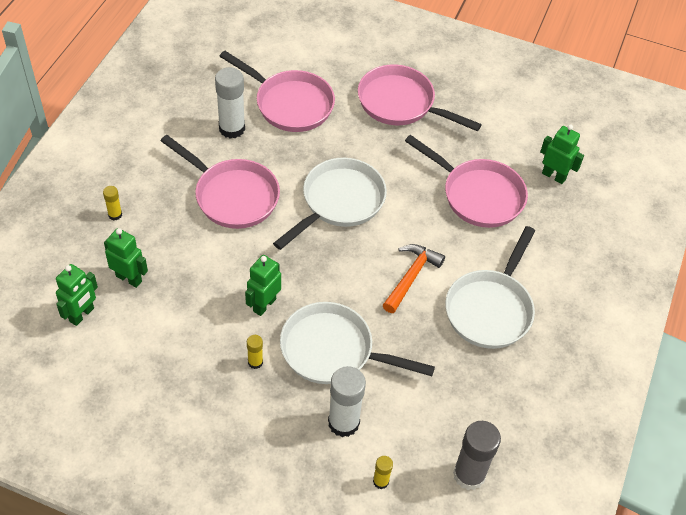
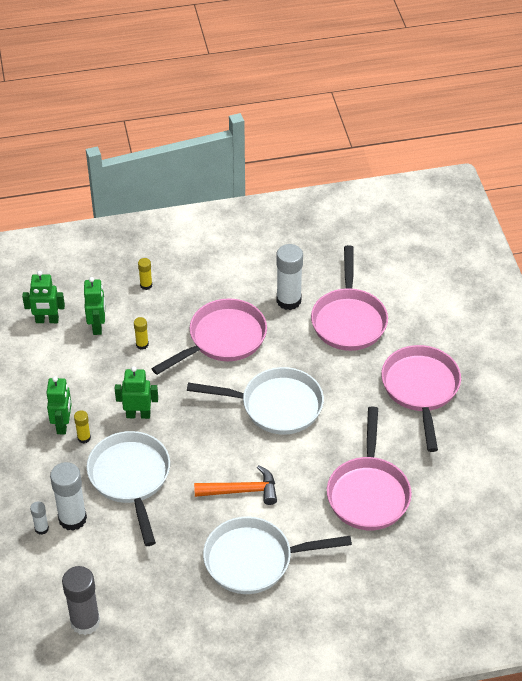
camera: 60 degrees right, 5 degrees down
pink pan [161,135,280,229] -> pink pan turned 135 degrees counterclockwise [151,298,267,375]
yellow glue stick [373,456,393,489] -> yellow glue stick moved to [134,317,149,349]
green robot [540,124,584,184] -> green robot moved to [47,376,72,434]
none -> white glue stick [30,501,49,535]

